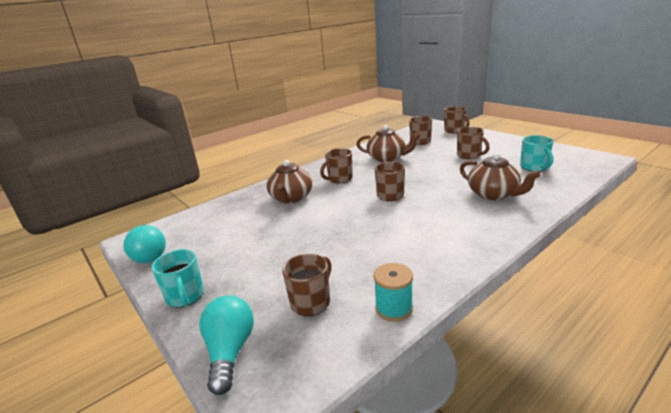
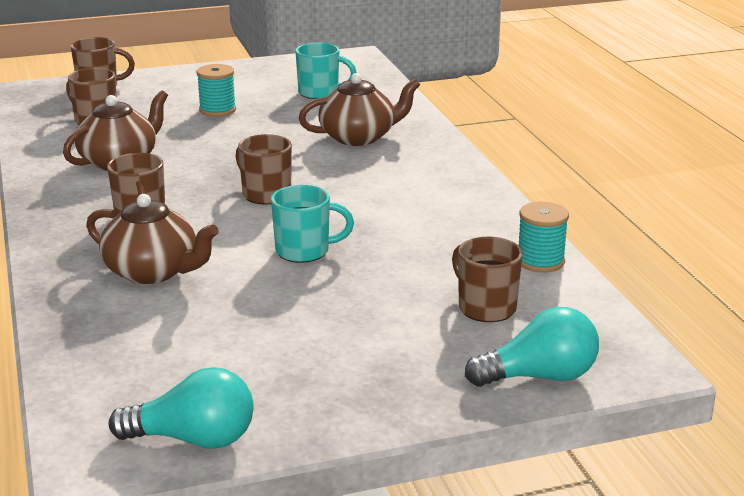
camera: 70 degrees left, 0 degrees up
turquoise mug [151,249,204,308] -> turquoise mug moved to [271,185,354,263]
turquoise light bulb [199,295,254,395] -> turquoise light bulb turned 150 degrees clockwise [465,307,599,387]
brown mug [457,127,490,159] -> turquoise spool [197,64,236,117]

